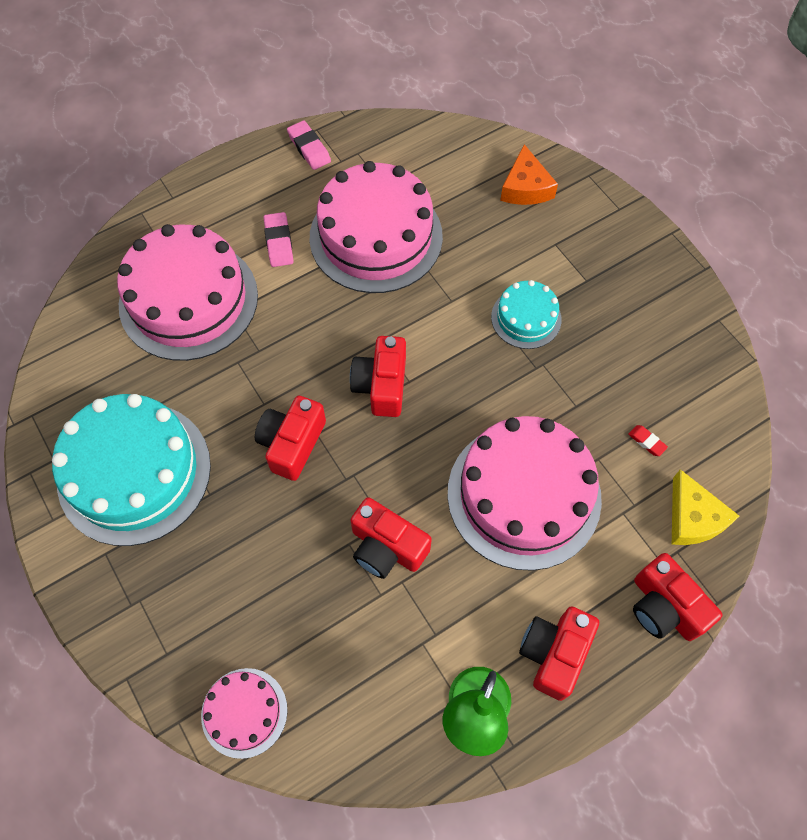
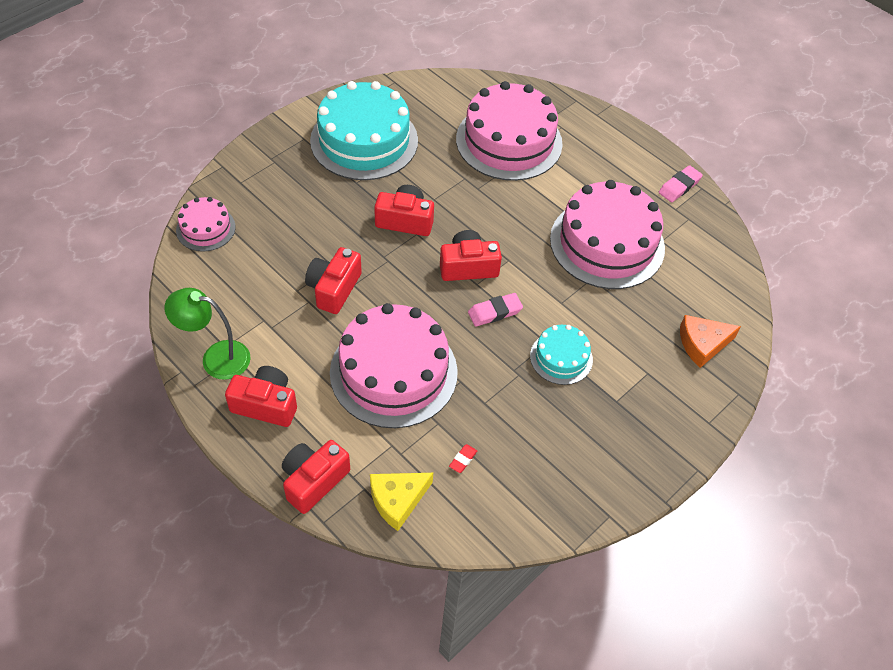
camera: 75 degrees right, 10 degrees down
pink eraser [264,212,294,267] -> pink eraser moved to [468,293,523,327]

